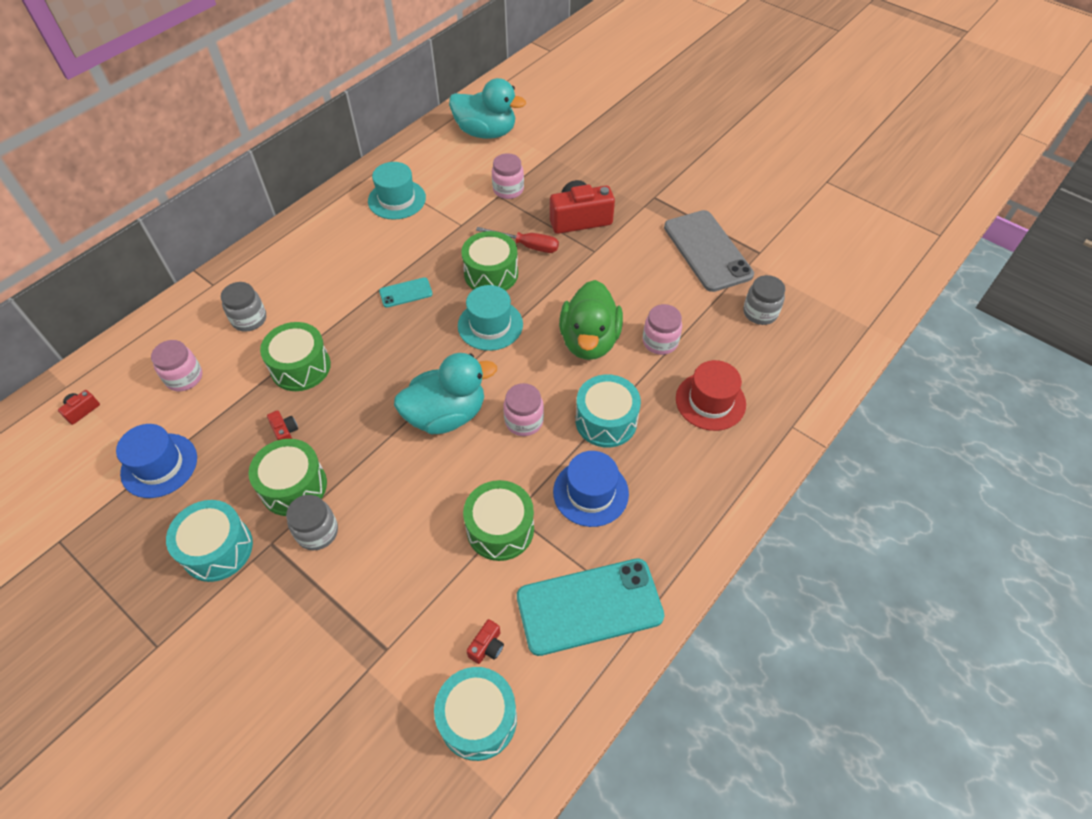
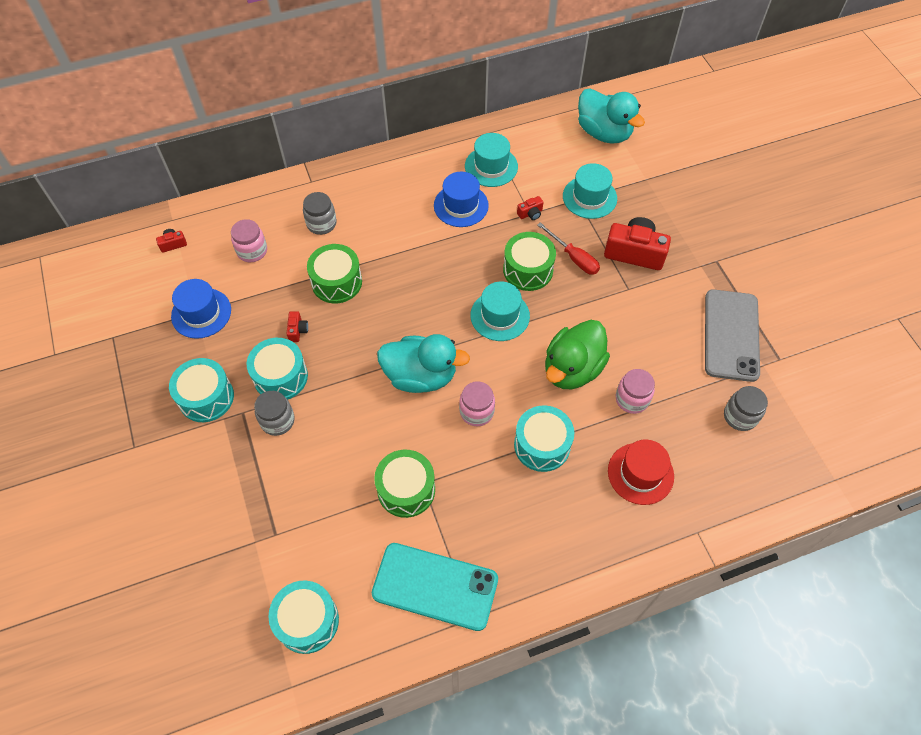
camera: 30 degrees right, 5 degrees up
green drum [248,439,327,516] -> turquoise drum [247,338,308,400]
turquoise phone [379,277,433,308] -> none
red camera [466,619,504,664] -> red camera moved to [517,196,544,220]
pink jar [492,153,524,199] -> turquoise hat [563,163,617,219]
blue hat [553,451,629,527] -> blue hat moved to [434,172,489,227]

